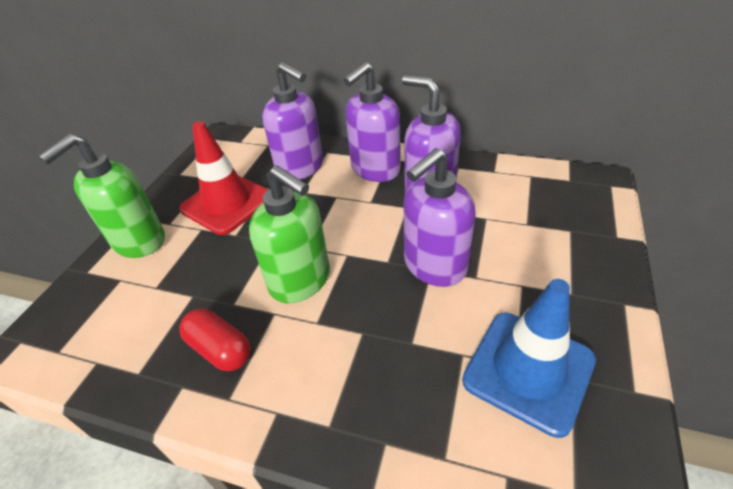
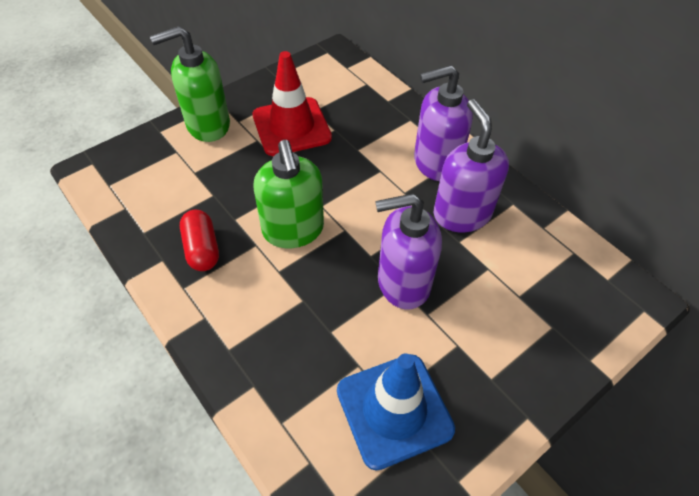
camera: 30 degrees right, 10 degrees up
purple soap dispenser [262,62,323,180] -> none

